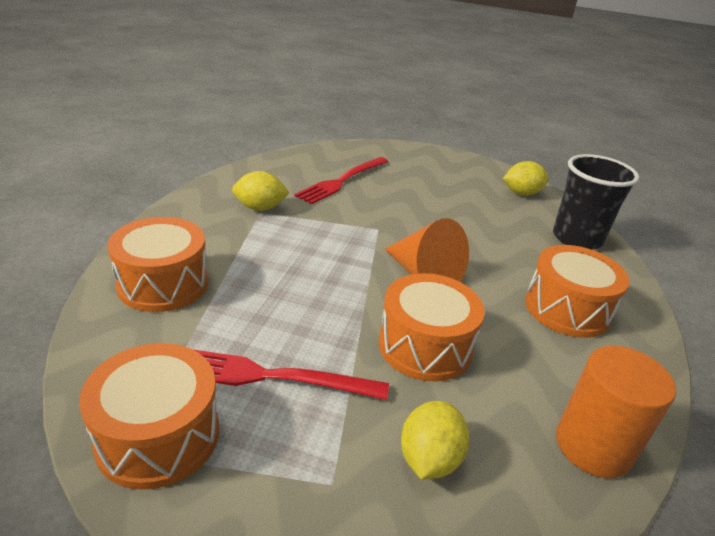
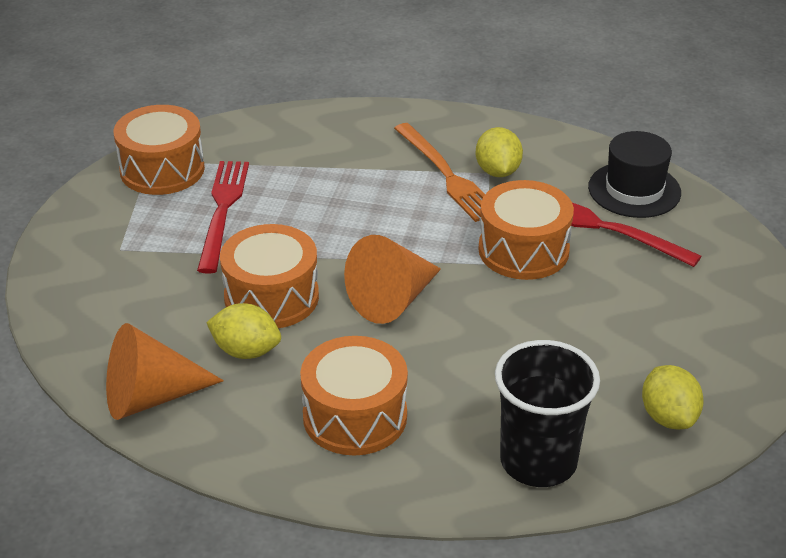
camera: 90 degrees right, 5 degrees up
orange drum [107,217,208,312] -> orange drum moved to [478,180,574,280]
yellow lemon [401,401,469,480] -> yellow lemon moved to [206,303,281,359]
orange cylinder [556,346,676,478] -> orange cone [106,323,224,420]
none -> orange fork [394,123,485,222]
none -> black hat [588,131,681,218]

